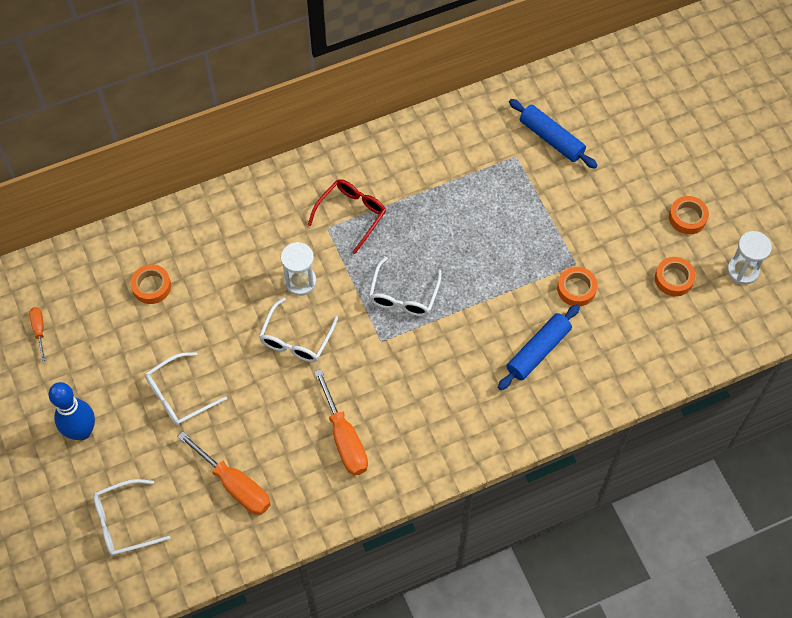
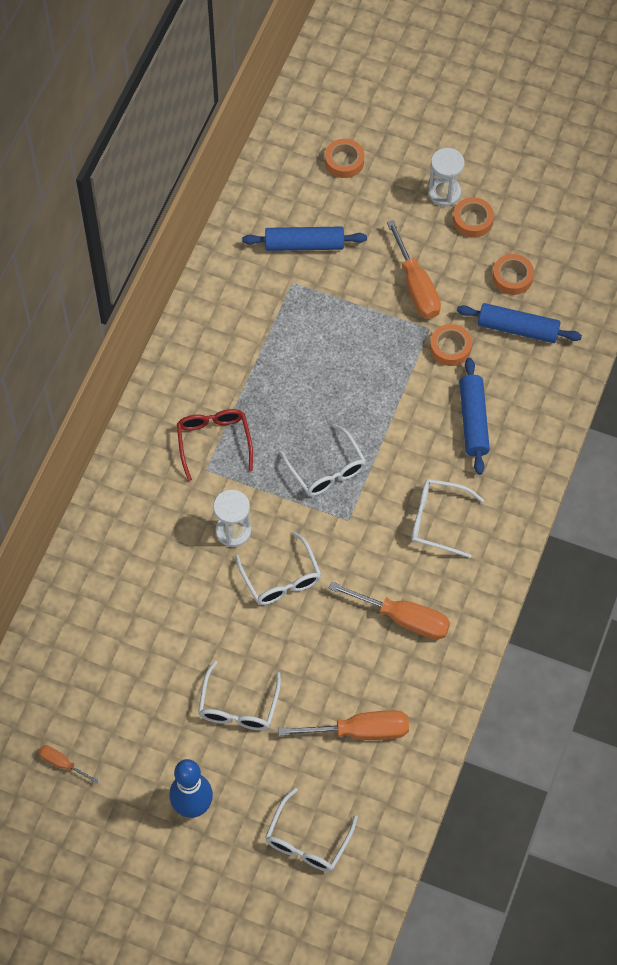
camera: 45 degrees left, 0 degrees up
orange tape [130,264,171,304] -> orange tape moved to [325,139,364,178]
white hourglass [727,231,772,285] -> white hourglass moved to [428,148,465,206]
none -> orange screwdriver [387,220,441,319]
none -> white glasses [411,479,485,558]
none -> blue rolling pin [457,303,582,343]

